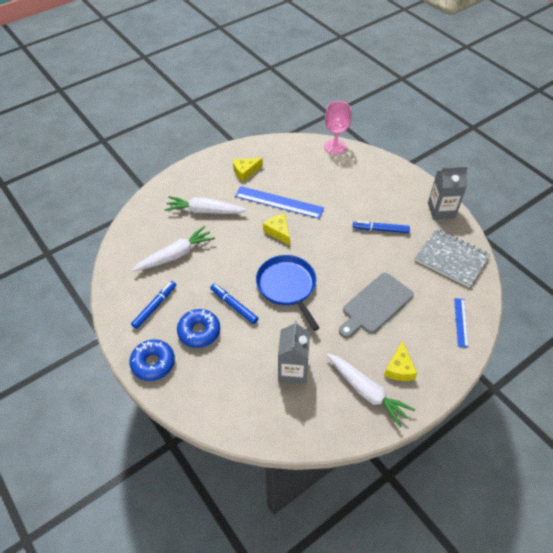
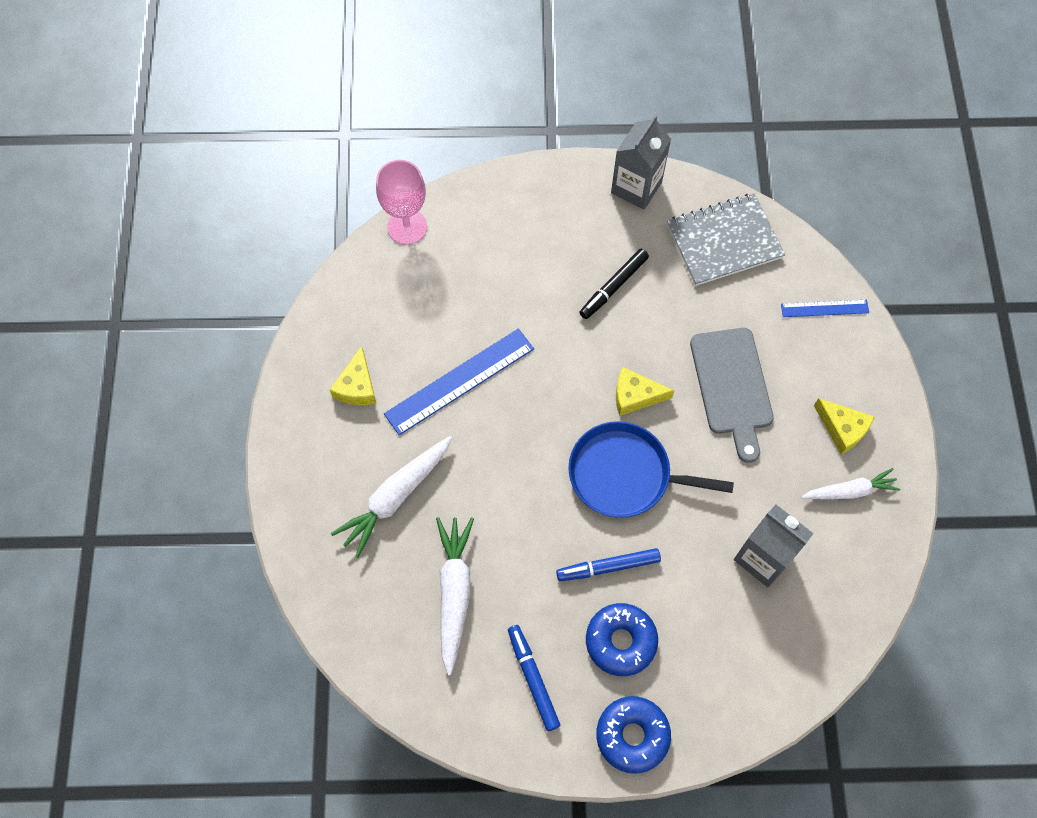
camera: 55 degrees left, 15 degrees up
yellow cheese [263,214,290,245] -> yellow cheese moved to [616,367,675,416]
white carrot [326,353,415,427] -> white carrot [802,468,901,499], size x0.65
blue marker [353,221,410,233] -> black marker [579,249,649,319]
blue ruler [454,298,468,348] -> blue ruler turned 45 degrees counterclockwise [781,300,869,317]

